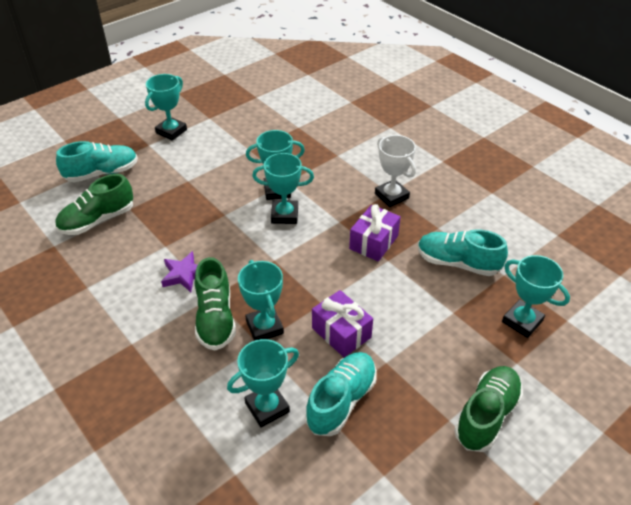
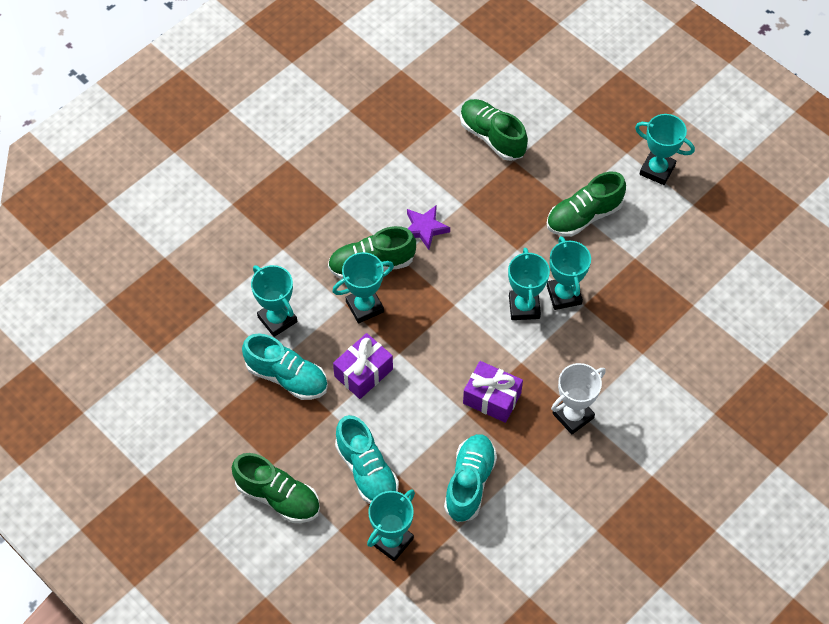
camera: 85 degrees right, 15 degrees up
turquoise shoe [56,141,138,183] -> turquoise shoe moved to [335,415,399,504]
none -> green shoe [547,172,626,237]

